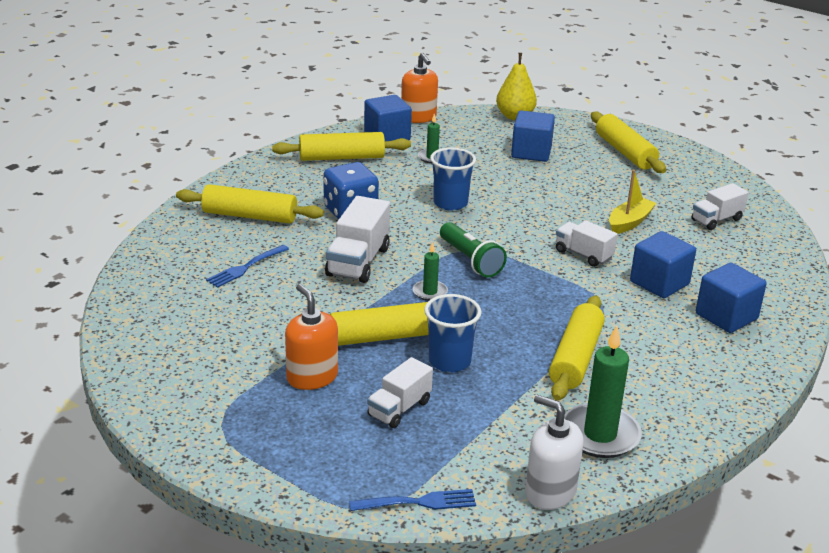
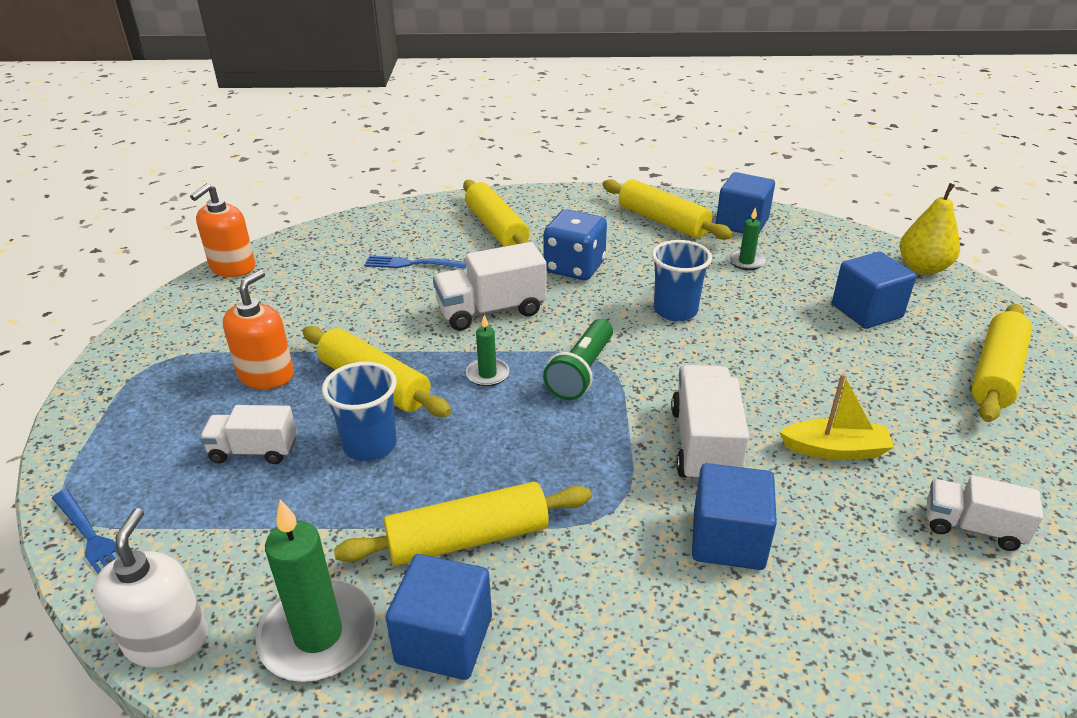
camera: 55 degrees right, 5 degrees up
orange soap dispenser [401,53,438,123] -> orange soap dispenser moved to [190,183,255,277]
white truck [556,220,617,267] -> white truck [671,365,749,483], size x1.54
blue cube [696,263,767,333] -> blue cube moved to [386,554,492,680]

